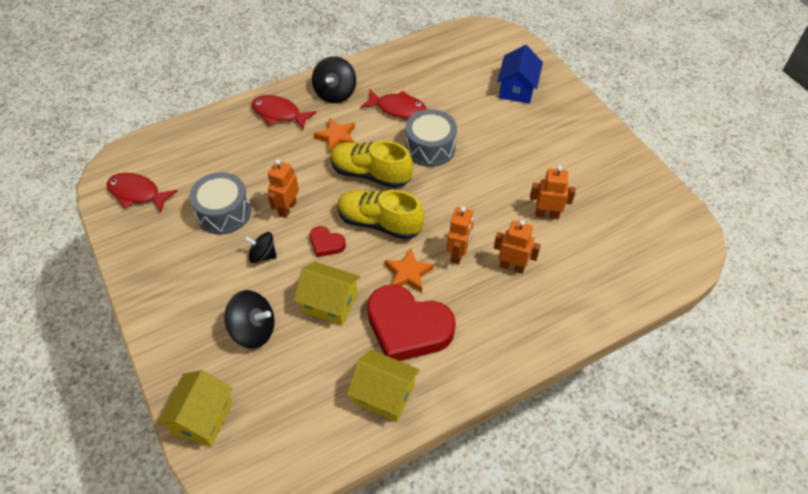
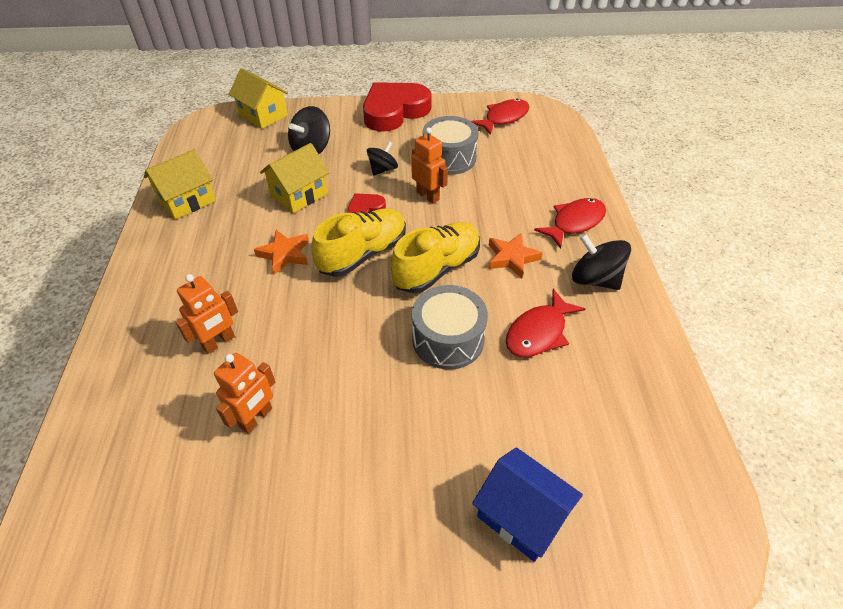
camera: 115 degrees right, 5 degrees down
red heart [367,284,456,361] -> red heart moved to [363,82,432,132]
orange robot [446,206,474,265] -> none

